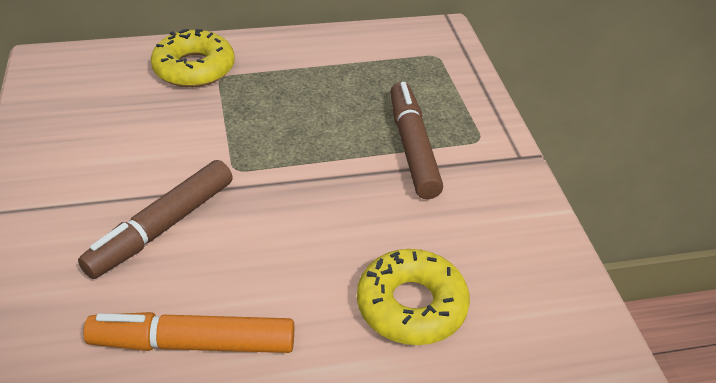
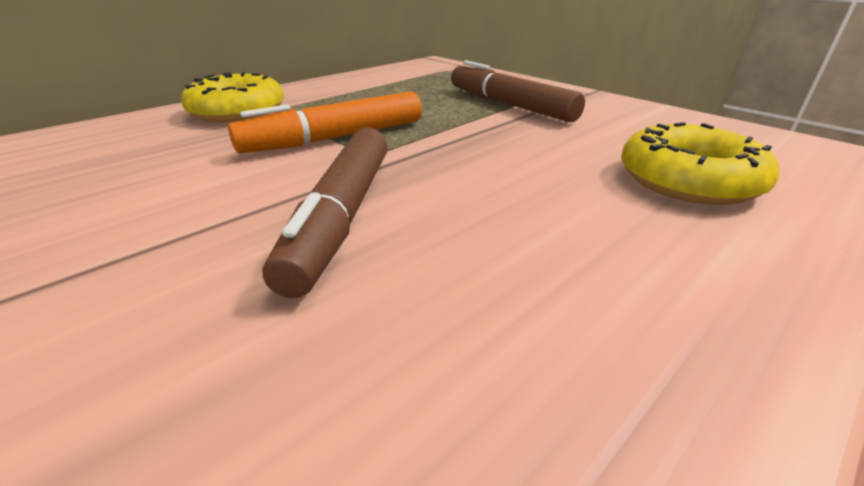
camera: 30 degrees left, 10 degrees down
orange marker [83,312,294,353] -> orange marker moved to [228,92,422,153]

